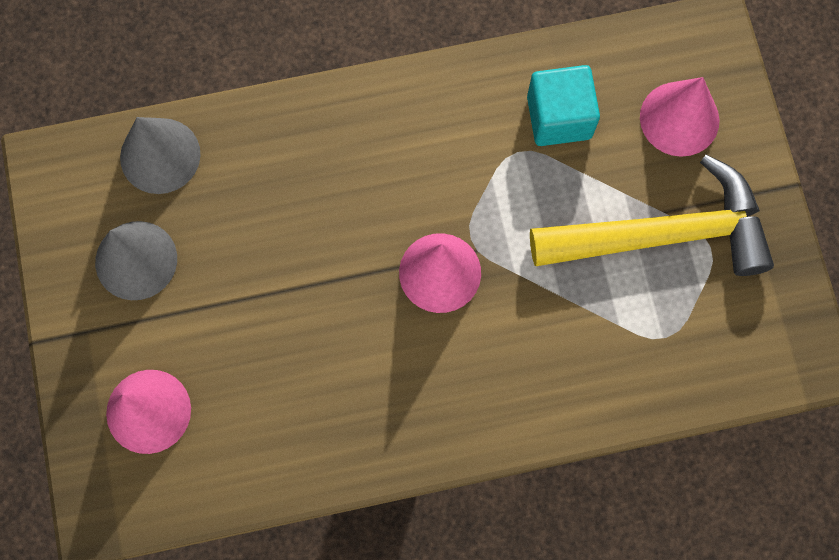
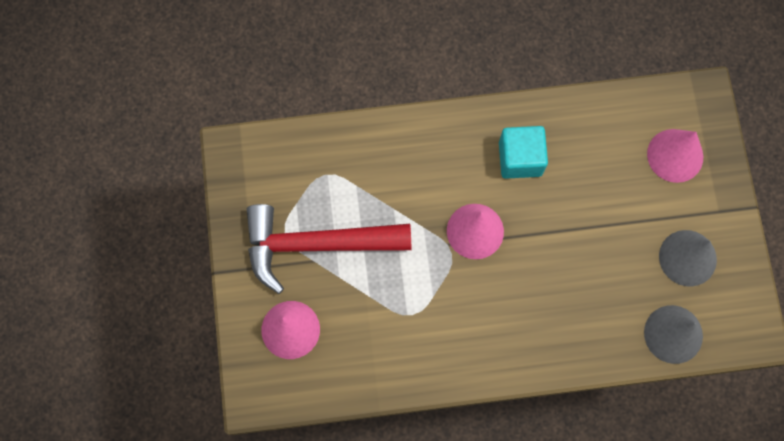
camera: 175 degrees left, 0 degrees up
turquoise cube [527,65,600,146] -> turquoise cube moved to [499,126,548,179]
yellow hammer [530,154,774,276] -> red hammer [247,204,411,294]

